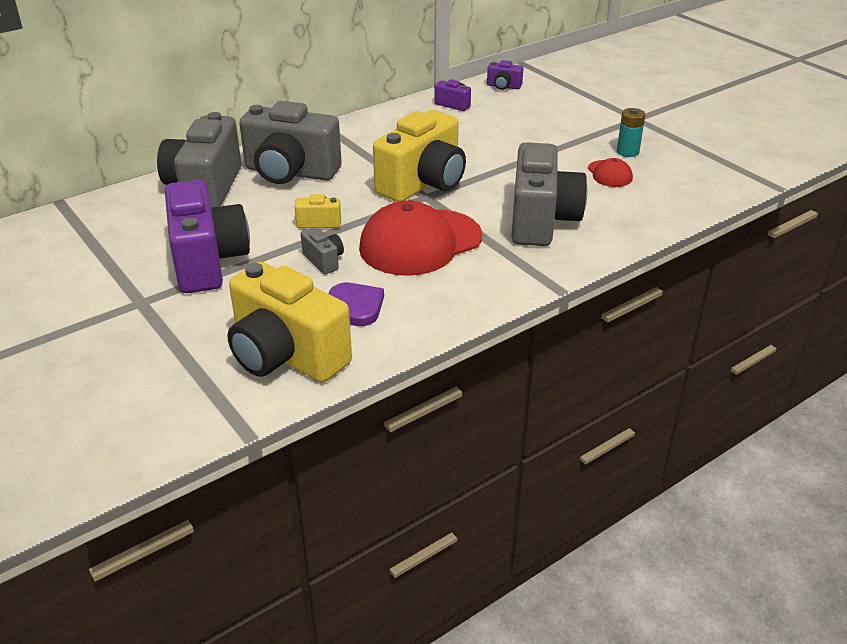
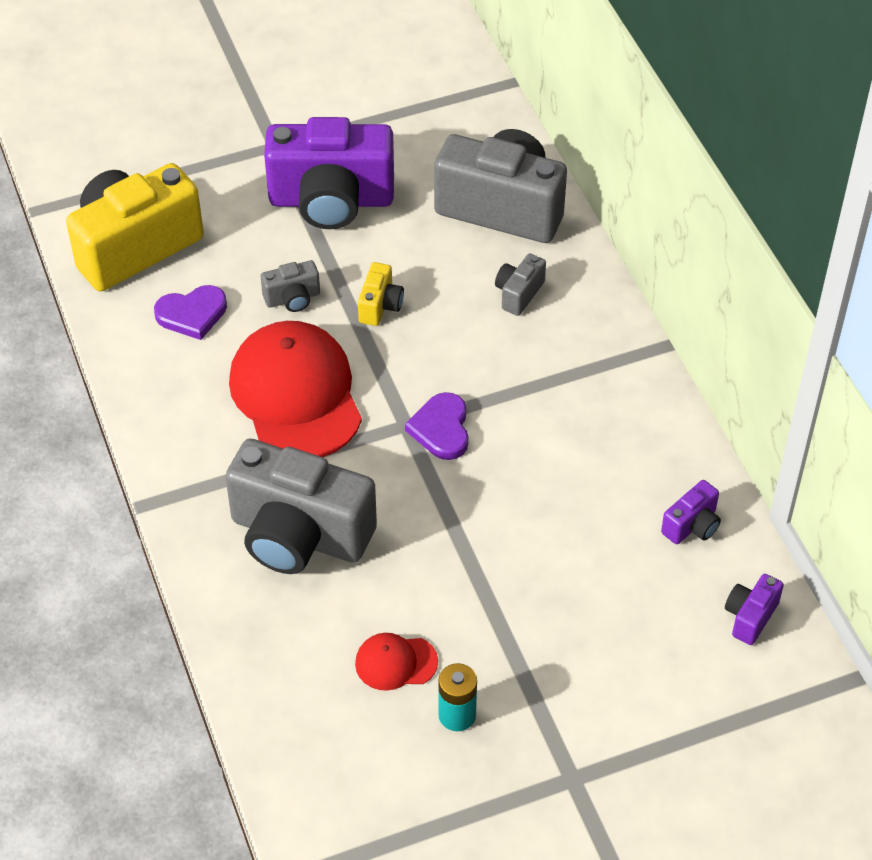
camera: 105 degrees right, 15 degrees up
grey camera [239,101,342,184] -> grey camera [495,254,546,316], size x0.43
yellow camera [373,110,466,202] -> purple heart [405,392,469,460]

